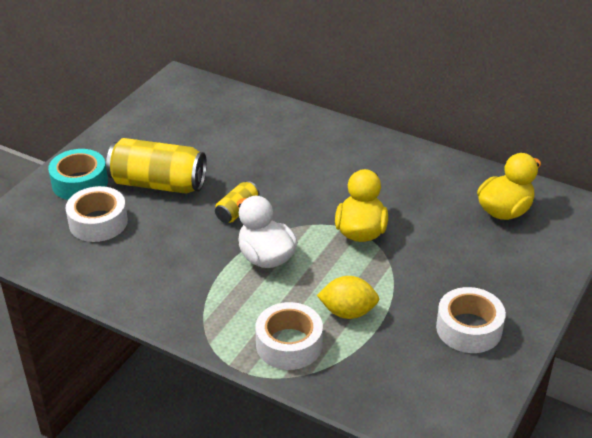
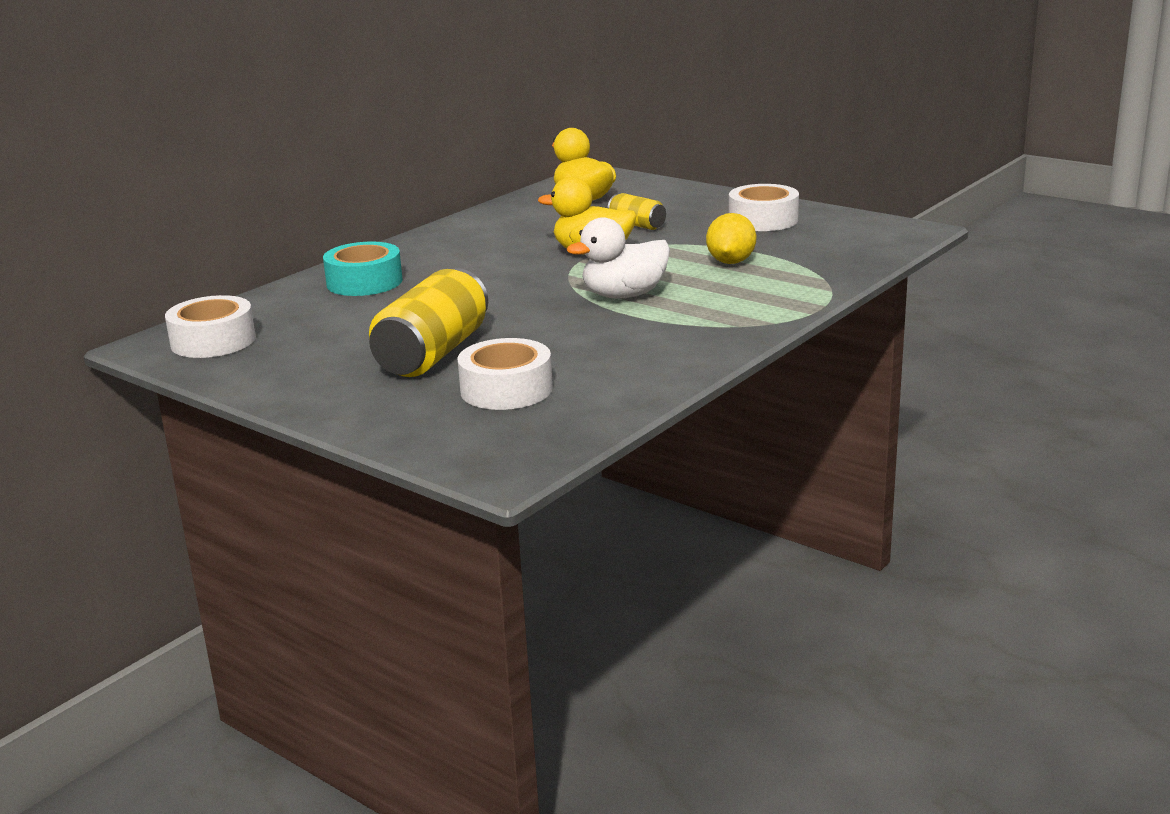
camera: 80 degrees left, 15 degrees down
turquoise tape [48,149,108,200] -> turquoise tape moved to [323,241,403,296]
yellow can [215,181,259,223] -> yellow can moved to [608,193,666,230]
white tape [255,302,323,370] -> white tape moved to [165,295,256,358]

